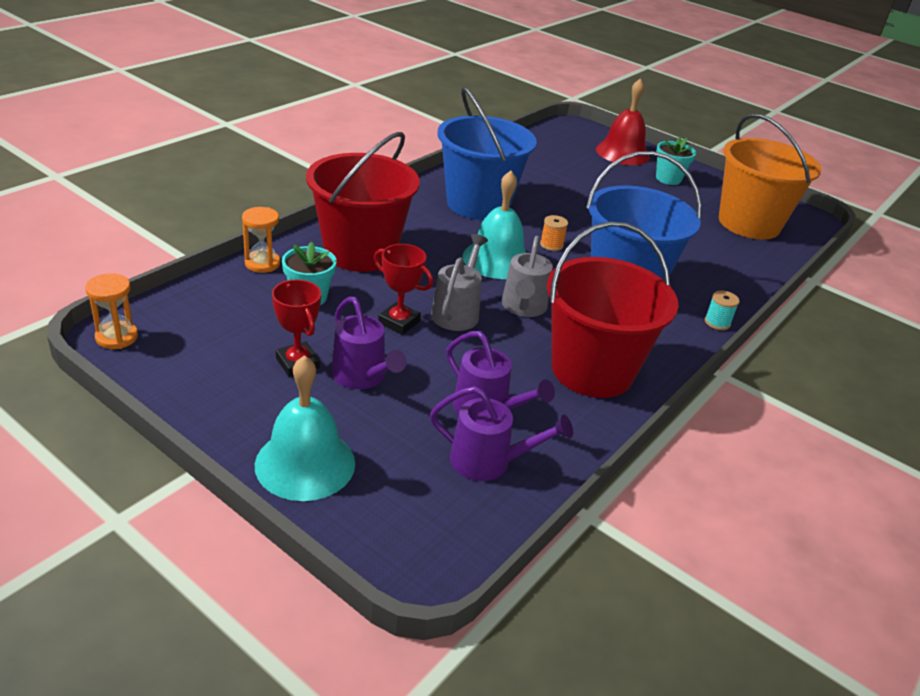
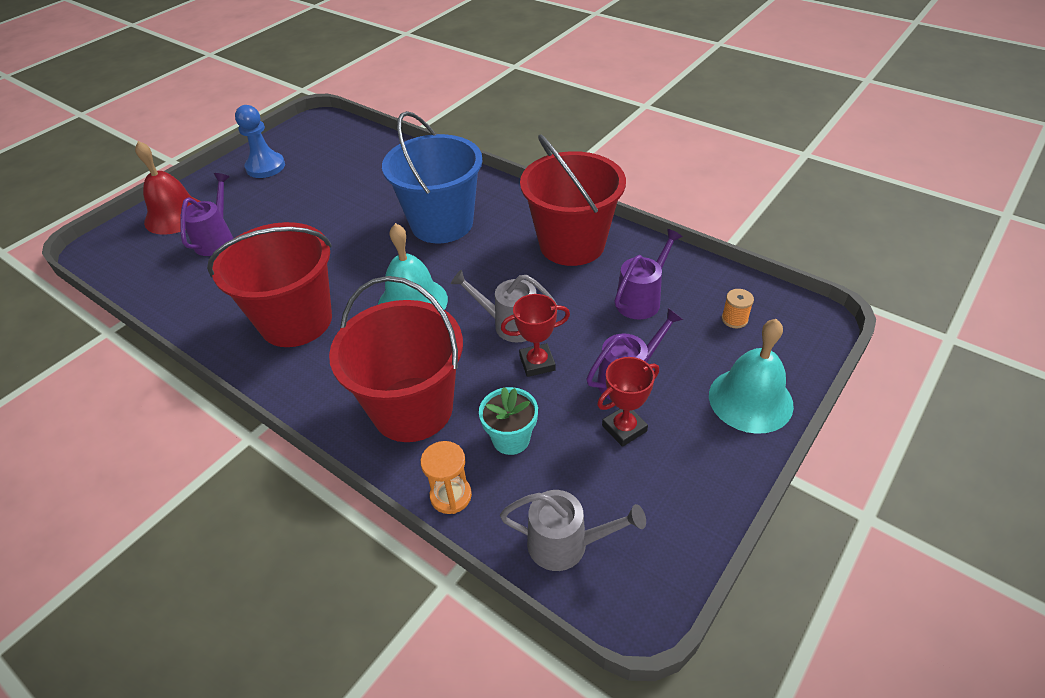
camera: 85 degrees left, 10 degrees up
orange hourglass [85,273,138,349] -> none
red trophy [374,244,433,335] -> red trophy turned 45 degrees clockwise [501,294,570,377]
purple watering can [430,386,573,481] -> purple watering can moved to [180,173,234,256]
blue bucket [438,87,537,220] -> red bucket [207,222,332,347]
grey watering can [502,236,553,317] -> grey watering can moved to [500,490,646,571]
orange spool [540,215,568,251] -> orange spool moved to [722,289,754,328]
turquoise flower pot [656,137,696,185] -> none
turquoise spool [705,290,739,330] -> none
orange bucket [719,114,822,240] -> none
none -> blue pawn [235,105,285,178]

